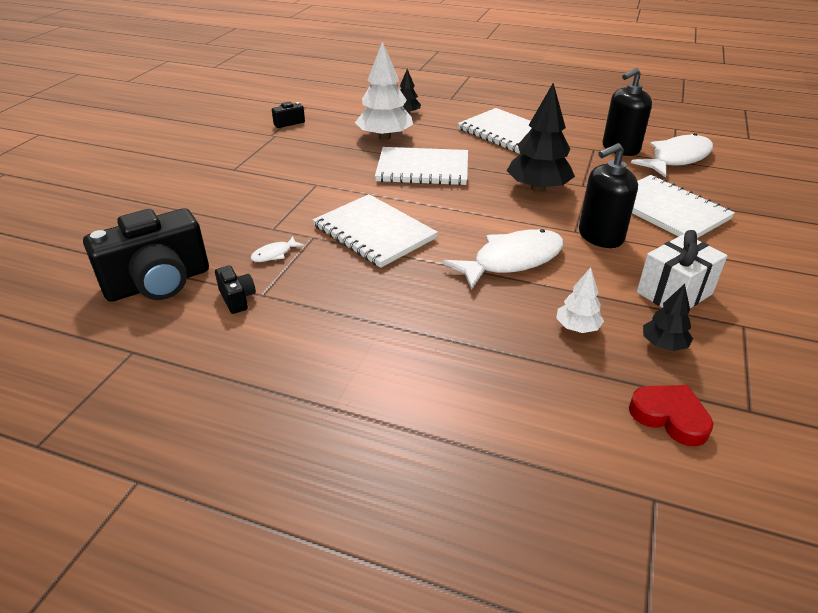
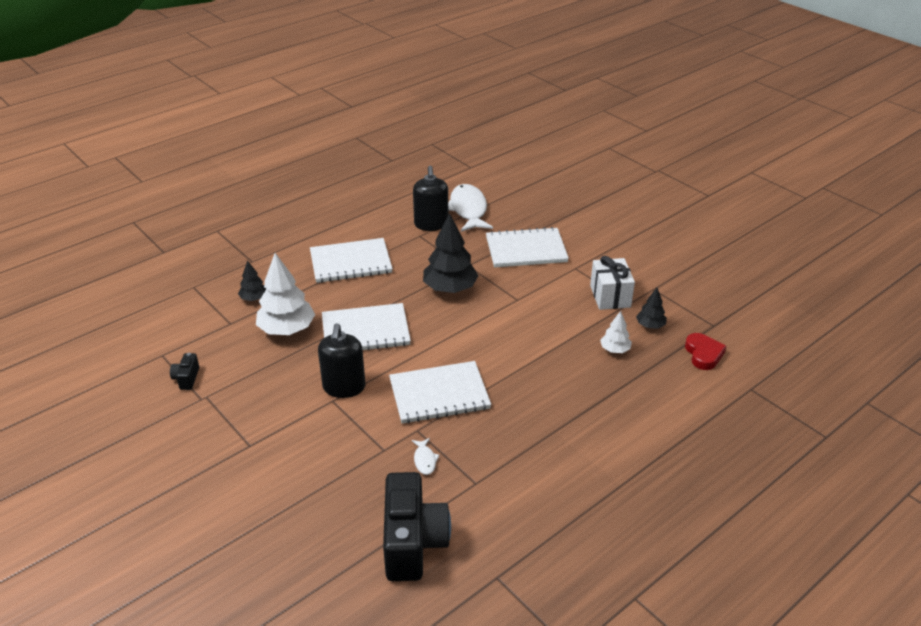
camera: 60 degrees left, 0 degrees up
black camera [215,266,256,314] -> none
white notebook [375,147,468,186] -> white notebook turned 45 degrees clockwise [322,303,411,350]
white fish [442,229,564,290] -> none
black soap dispenser [579,143,638,248] -> black soap dispenser moved to [318,323,366,398]
red heart [629,385,714,446] -> red heart turned 105 degrees clockwise [685,333,726,370]

